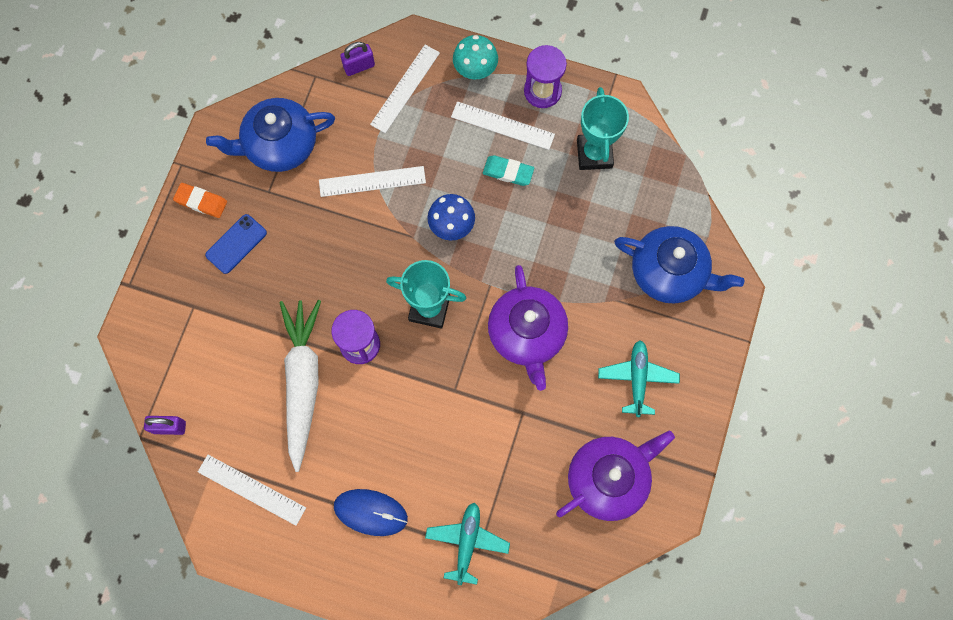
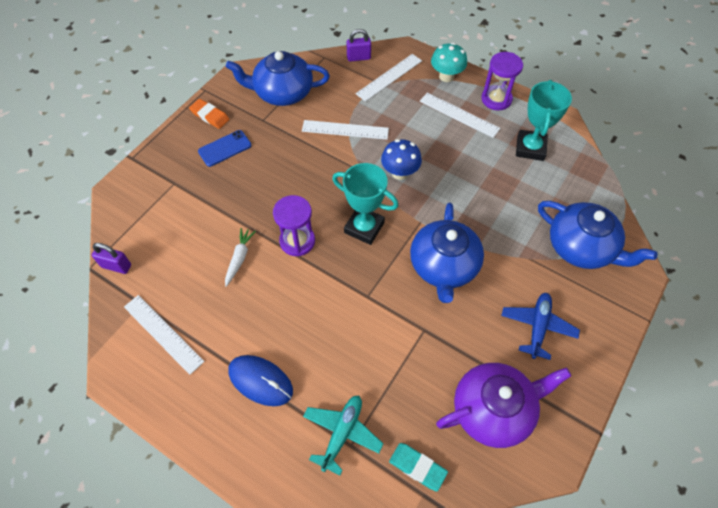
camera: 15 degrees right, 15 degrees down
white carrot [279,300,321,472] -> white carrot [225,228,256,287], size x0.44
turquoise eraser [483,155,534,186] -> turquoise eraser moved to [389,443,448,491]
purple teapot [488,265,568,391] -> blue teapot [410,203,484,303]
turquoise plane [598,340,680,417] -> blue plane [501,293,580,360]

